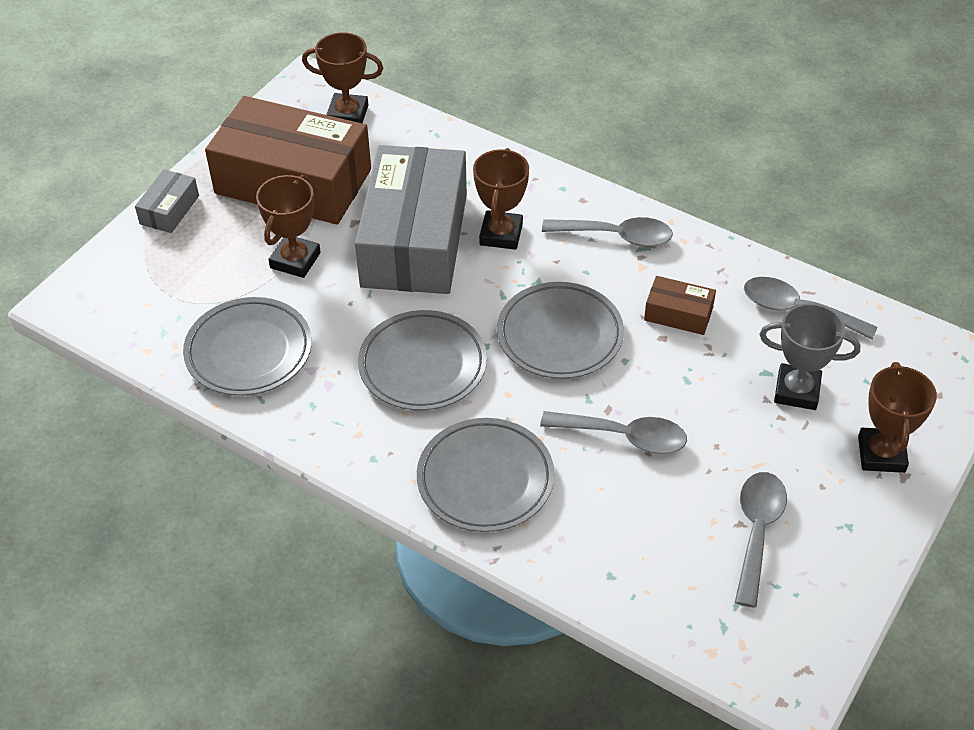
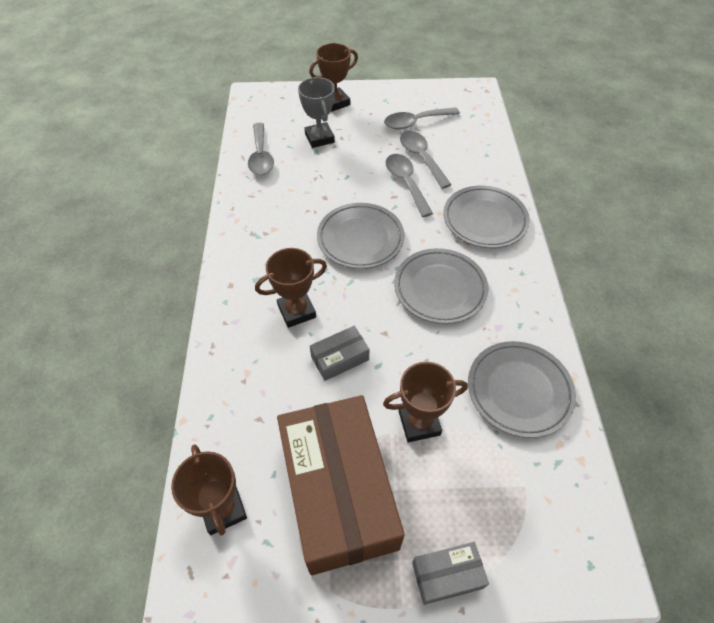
camera: 125 degrees left, 5 degrees up
grey box [355,145,467,294] -> grey box [310,326,370,381], size x0.42
grey spoon [542,217,673,247] -> grey spoon moved to [400,131,451,189]
brown box [644,276,716,335] -> none

